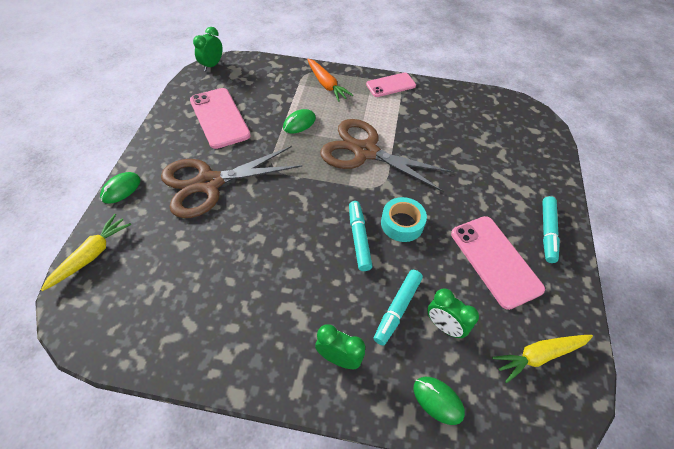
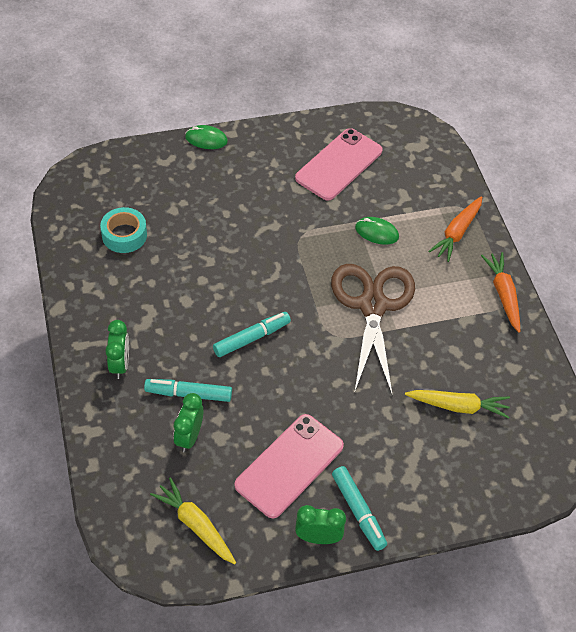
camera: 65 degrees right, 0 degrees up
yellow carrot [41,214,131,291] -> yellow carrot moved to [405,390,510,419]
brown scissors [161,146,303,218] -> none
green clock [193,27,223,71] -> green clock moved to [295,505,346,544]
pink phone [366,73,416,97] -> orange carrot [481,252,520,333]
turquoise tape [381,197,427,242] -> turquoise tape moved to [100,207,147,253]
green mouse [414,377,465,425] -> none
turquoise marker [542,196,560,263] -> turquoise marker turned 105 degrees counterclockwise [332,466,387,551]

